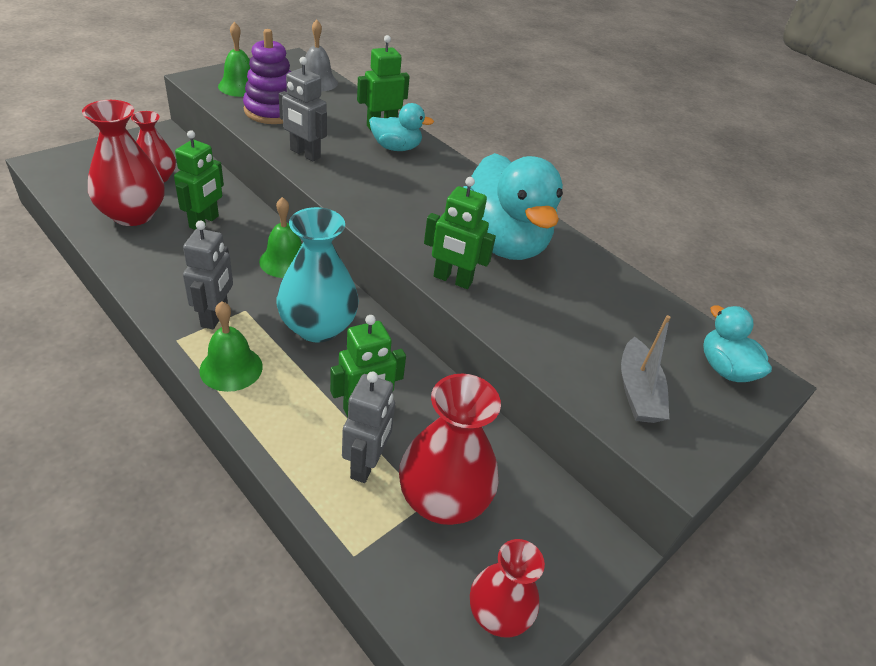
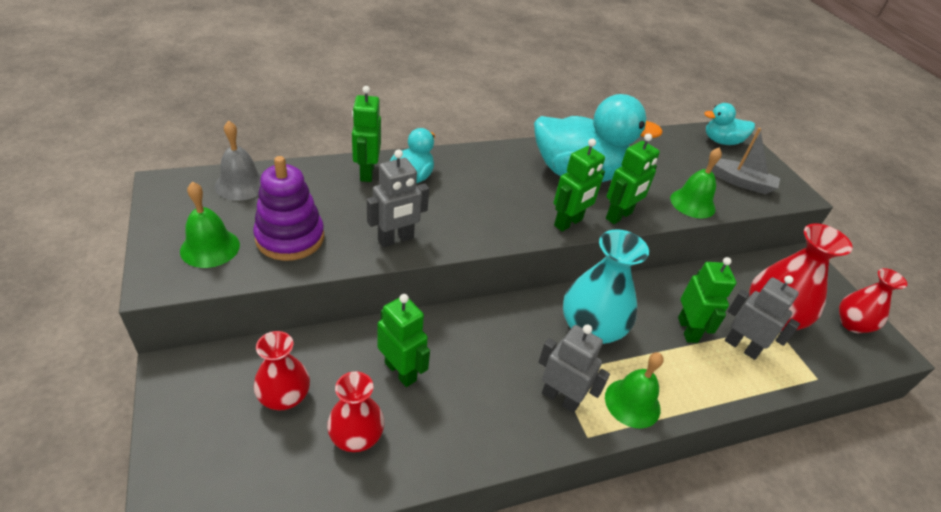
camera: 65 degrees left, 0 degrees up
red vase [82,100,164,226] -> red vase [327,371,384,452], size x0.63
green bell [259,197,302,278] -> green bell moved to [670,147,722,219]
none -> green robot [554,139,605,232]

